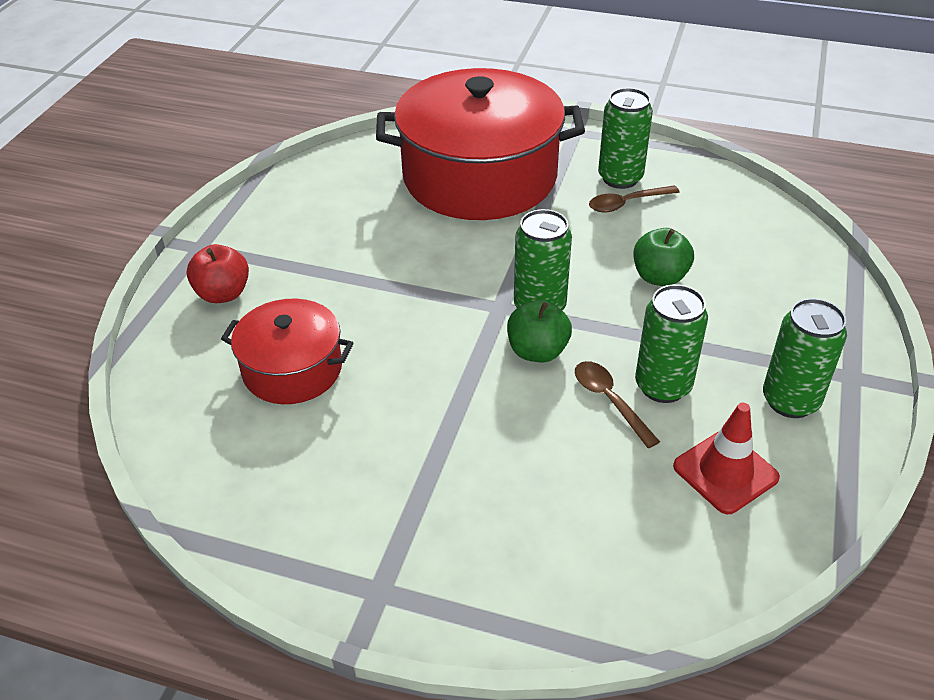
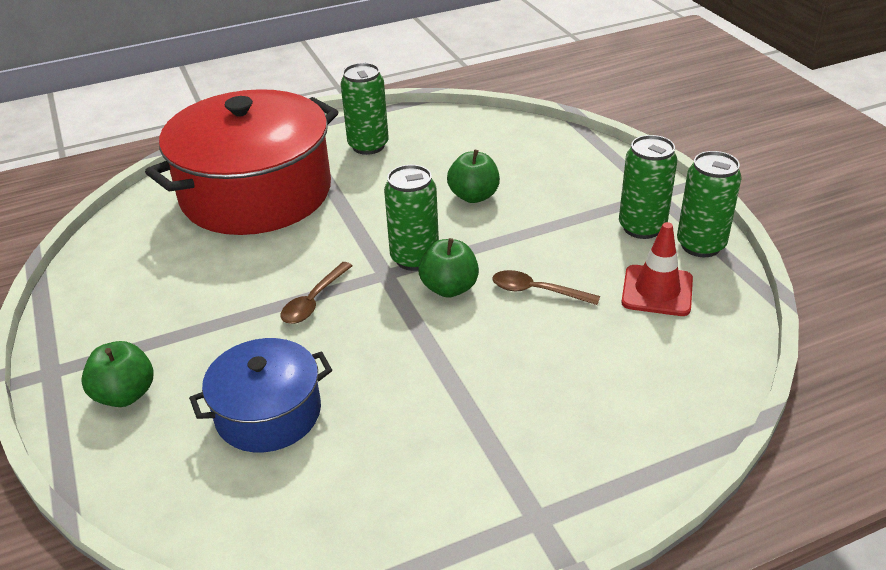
camera: 40 degrees left, 5 degrees down
red apple [187,244,249,303] -> green apple [81,341,153,407]
red pot [221,298,353,404] -> blue pot [189,338,332,452]
brown spoon [589,185,680,212] -> brown spoon moved to [281,262,353,324]
green can [635,284,708,403] -> green can moved to [677,151,742,257]

